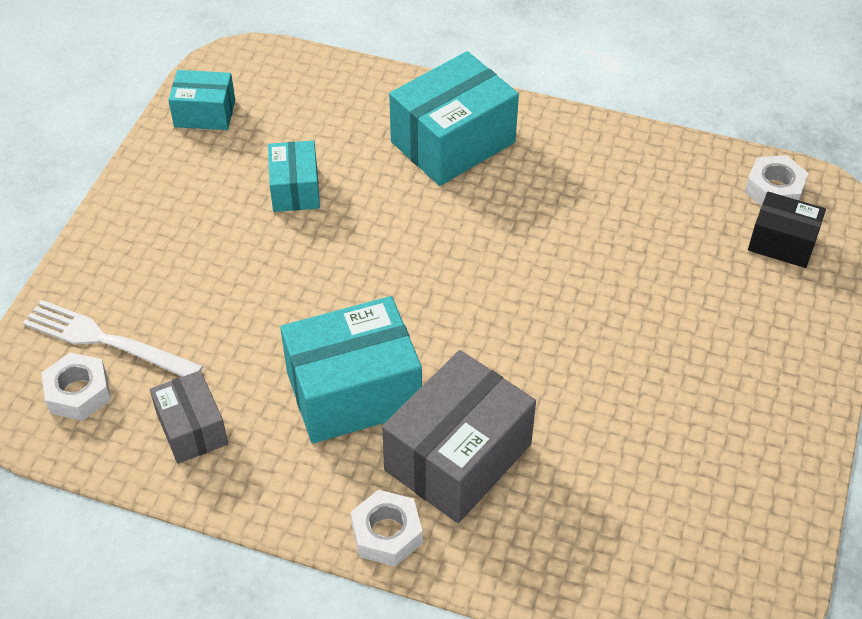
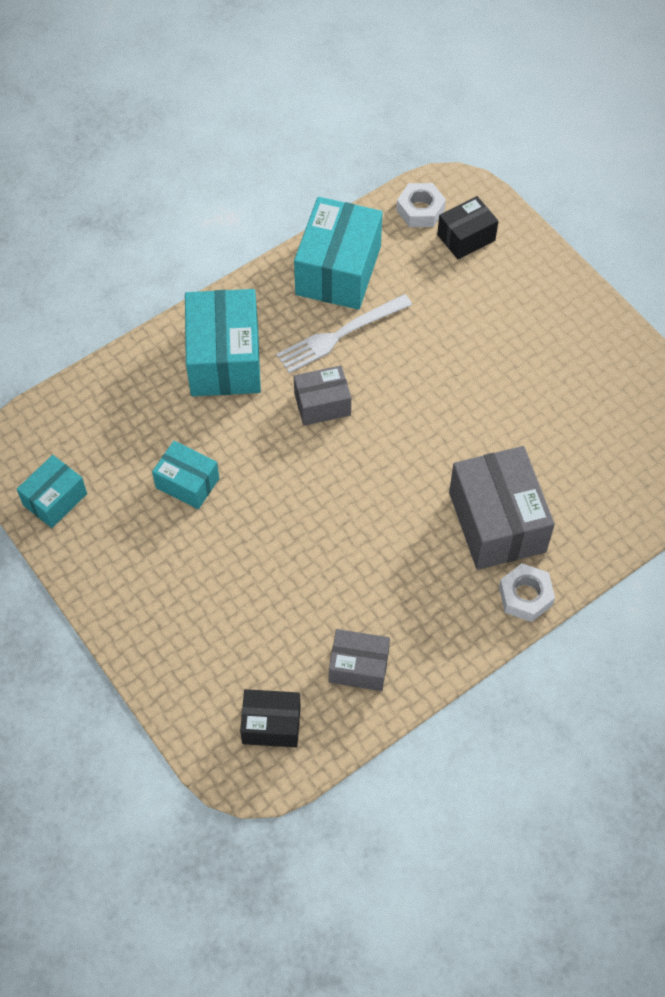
camera: 55 degrees left, 10 degrees up
white fork [23,300,203,377] -> white fork moved to [276,294,412,373]
white nut [41,353,111,421] -> black box [240,689,301,747]
turquoise box [280,296,422,443] -> turquoise box moved to [294,197,383,310]
none -> grey box [294,365,351,426]

